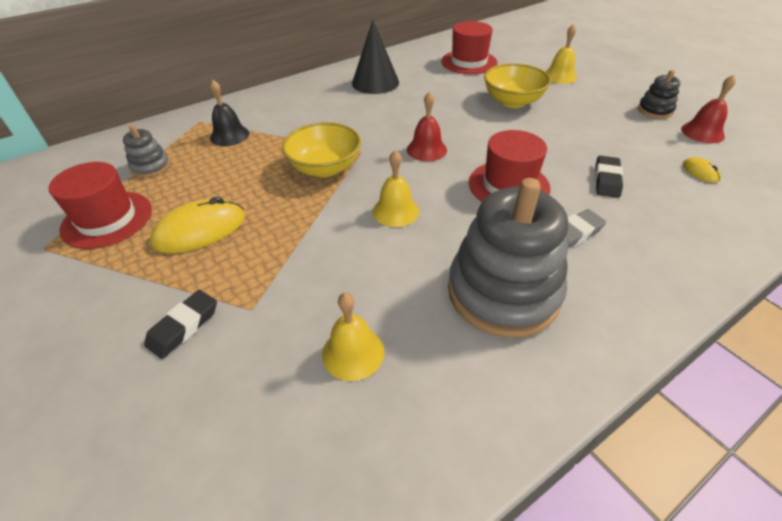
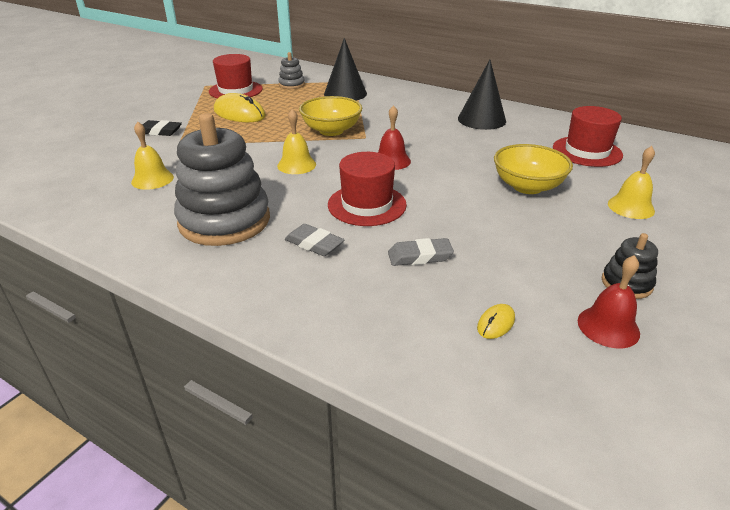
camera: 65 degrees right, 10 degrees down
black bell [210,80,249,146] -> black cone [324,38,367,101]
black eraser [595,156,623,198] -> grey eraser [388,238,454,266]

